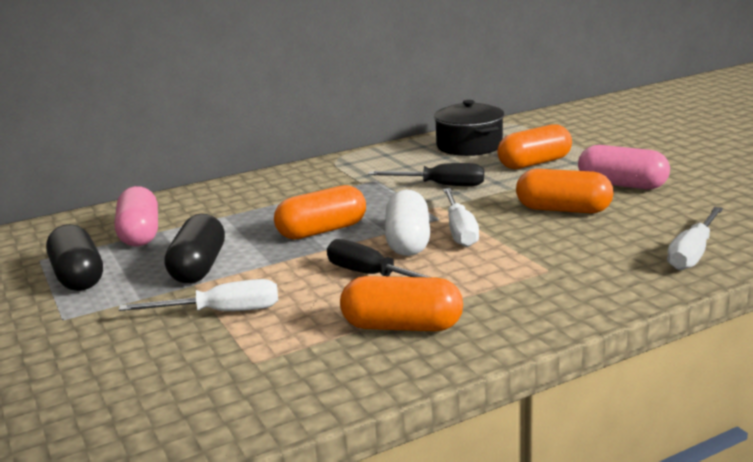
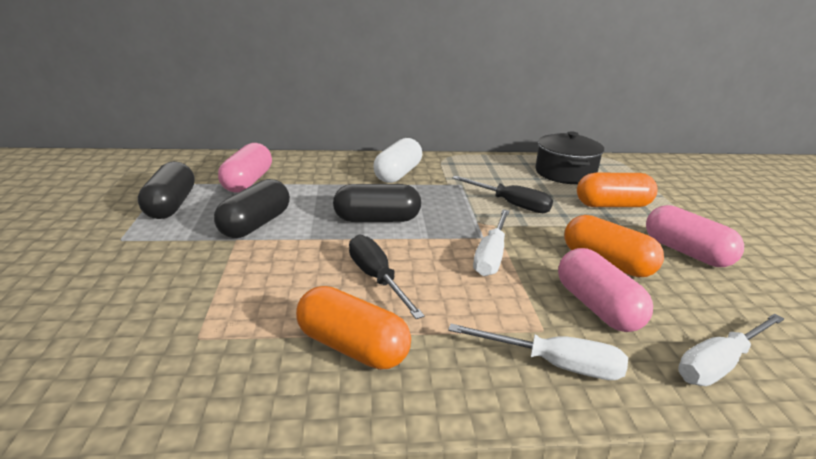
camera: 20 degrees right, 5 degrees up
white screwdriver [119,279,278,311] -> white screwdriver moved to [448,324,628,380]
orange capsule [274,185,366,240] -> black capsule [333,184,421,222]
white capsule [385,190,430,256] -> white capsule moved to [373,138,422,183]
none -> pink capsule [558,248,653,332]

